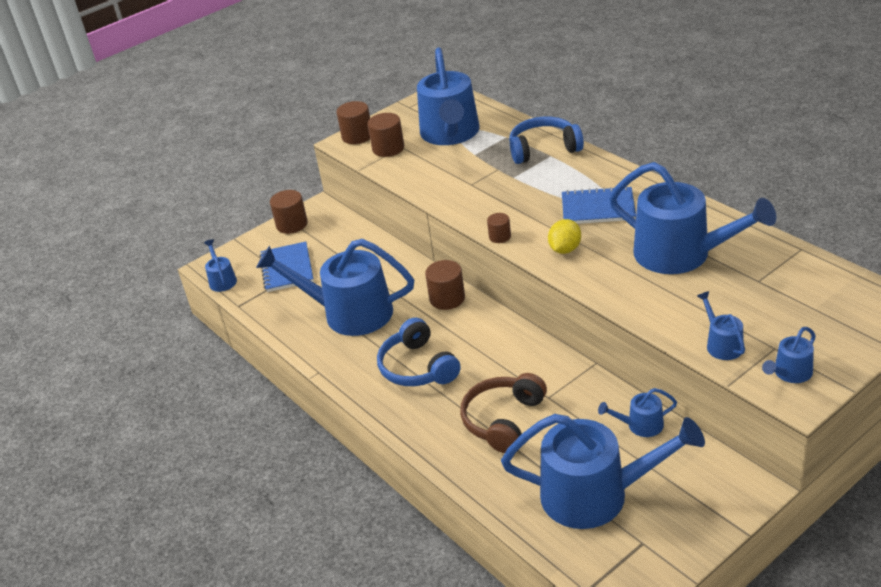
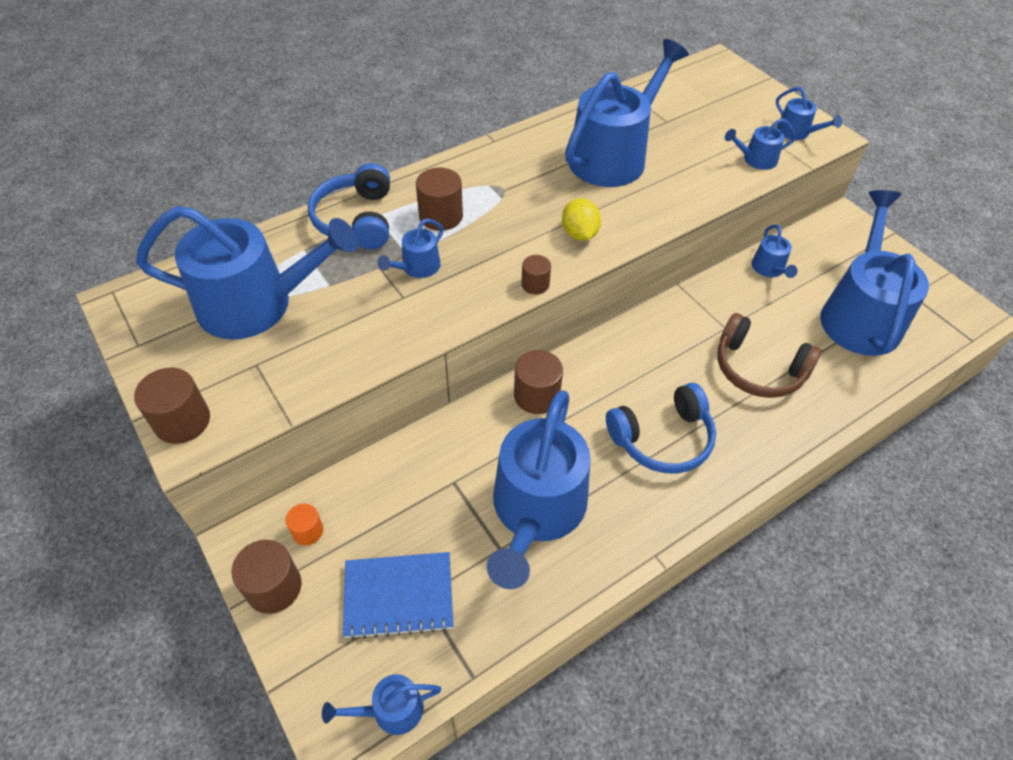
camera: 90 degrees left, 15 degrees up
brown cylinder [368,113,404,157] -> brown cylinder moved to [416,167,463,231]
yellow lemon [548,219,581,254] -> yellow lemon turned 45 degrees clockwise [562,198,601,241]
blue notebook [562,187,636,224] -> none
none -> orange cylinder [285,504,323,545]
none -> blue watering can [378,219,444,278]

